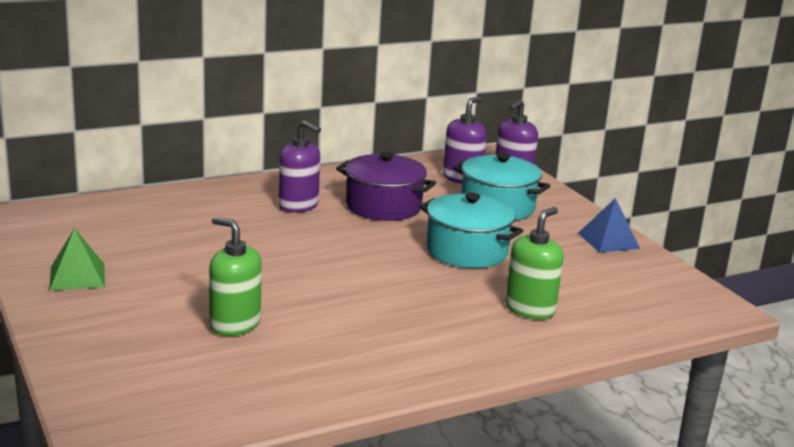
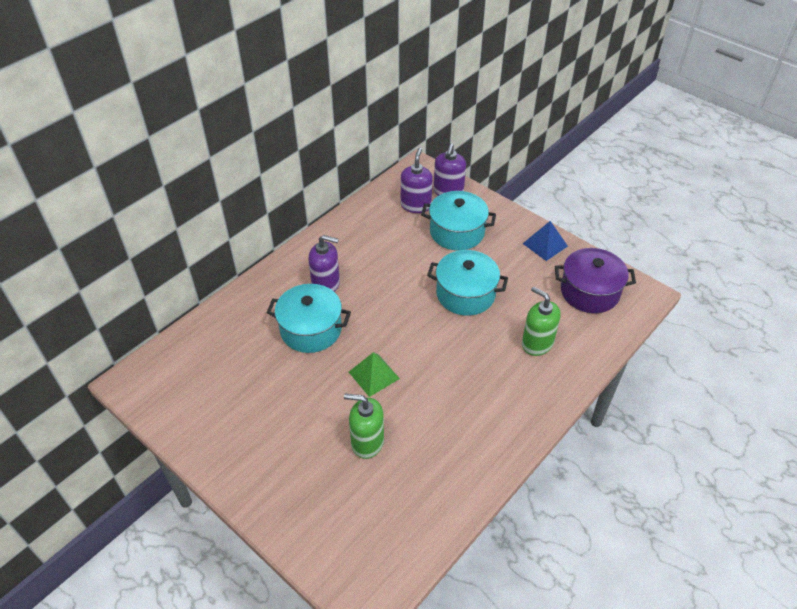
camera: 20 degrees left, 25 degrees up
green pyramid [49,228,105,291] -> green pyramid moved to [349,352,400,397]
purple pot [336,152,436,221] -> purple pot moved to [555,248,636,313]
green soap dispenser [505,207,563,319] -> green soap dispenser turned 60 degrees counterclockwise [522,286,561,356]
none -> turquoise pot [266,284,351,353]

